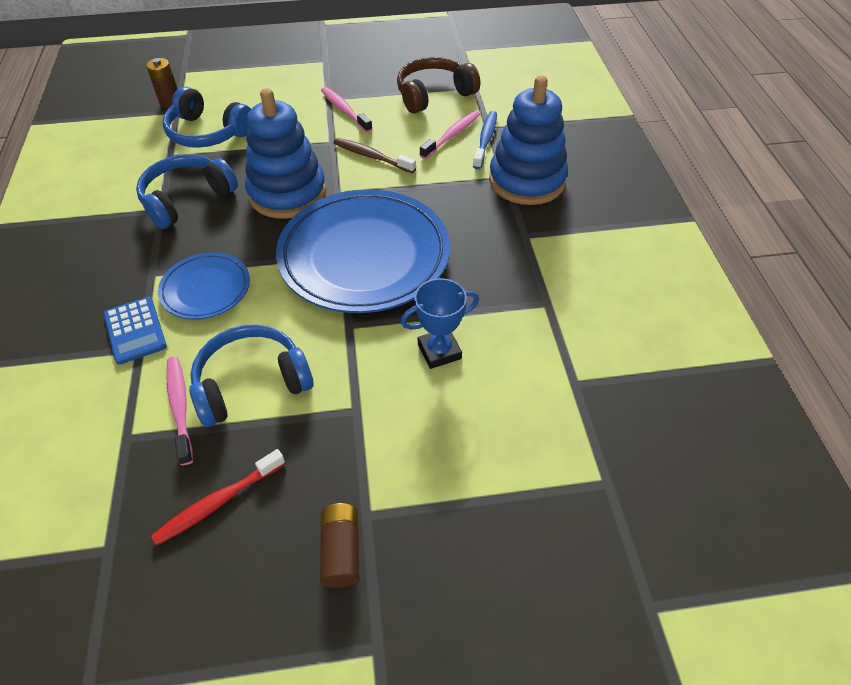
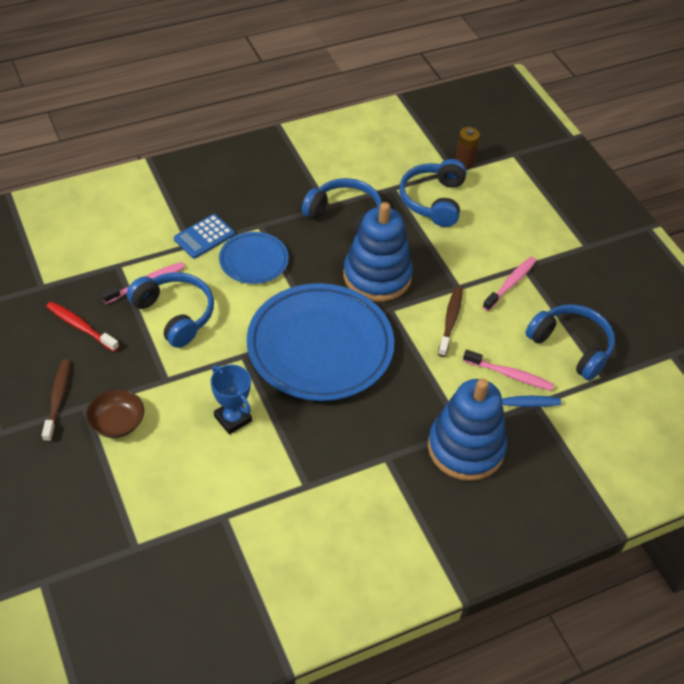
camera: 70 degrees right, 0 degrees up
brown battery [320,503,359,588] -> brown toothbrush [42,359,70,442]
brown headphones [397,57,480,114] -> blue headphones [526,304,615,381]
none -> brown bowl [86,389,144,438]

